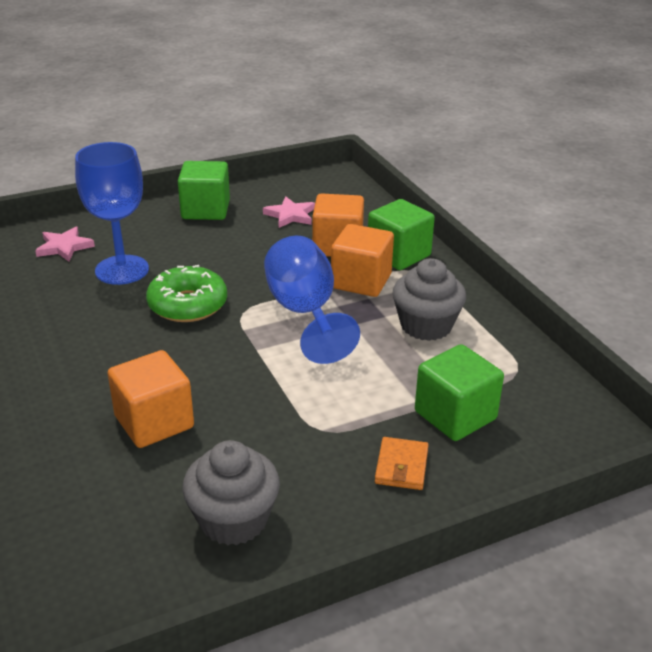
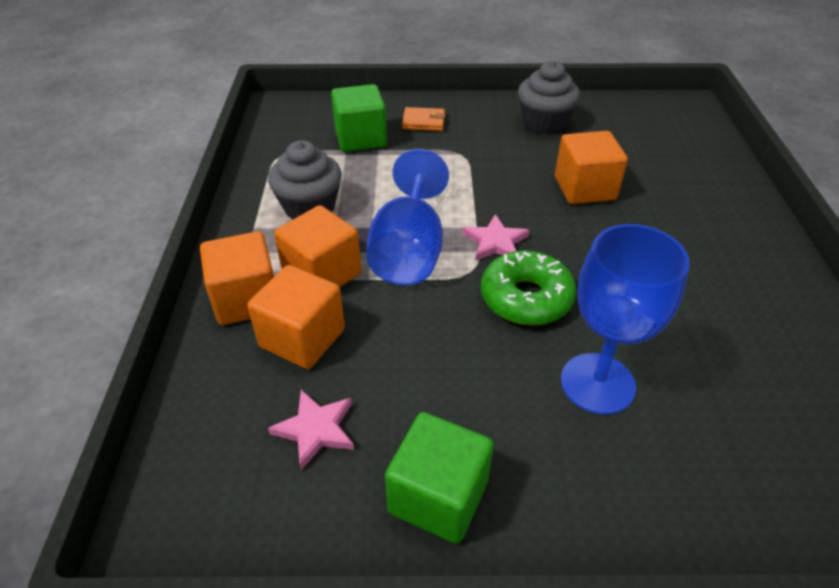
camera: 155 degrees left, 10 degrees up
pink star [35,227,95,262] -> pink star moved to [463,214,529,261]
green cube [368,199,435,270] -> orange cube [200,231,274,325]
orange wallet [375,437,429,490] -> orange wallet turned 60 degrees clockwise [402,107,446,131]

